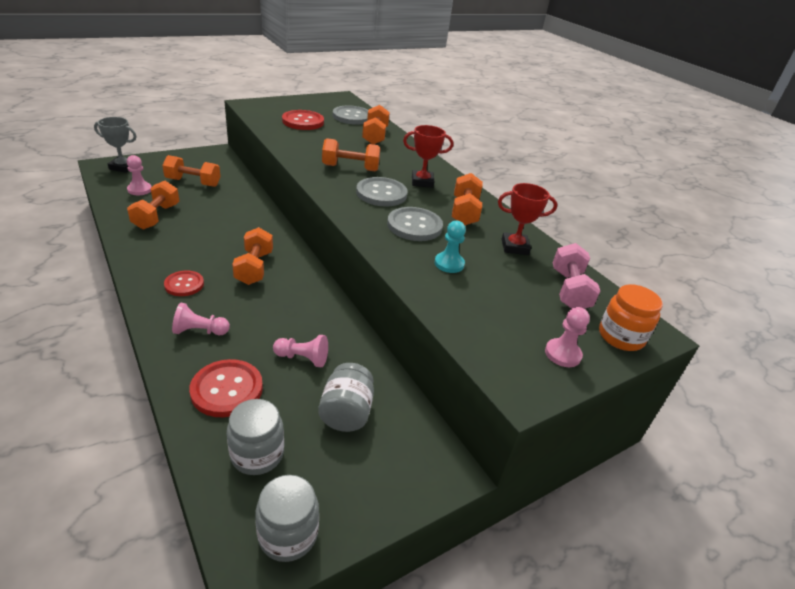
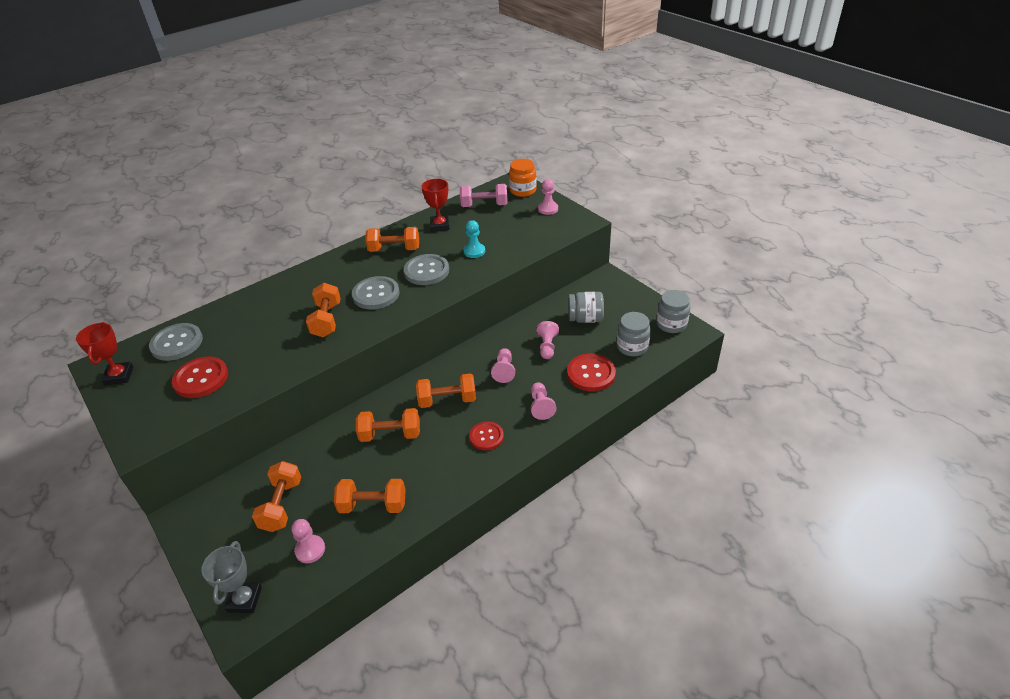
camera: 90 degrees left, 5 degrees up
orange dumbbell [362,105,390,144] -> orange dumbbell moved to [356,408,420,442]
red trophy [403,125,453,188] -> red trophy moved to [76,322,134,385]
none -> pink pawn [491,348,515,383]

